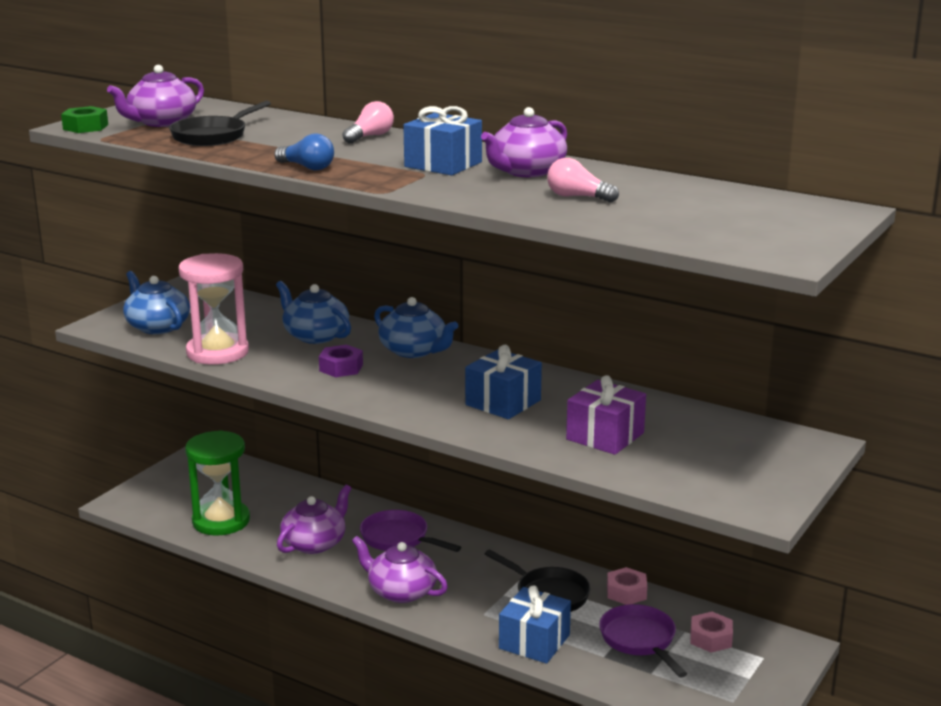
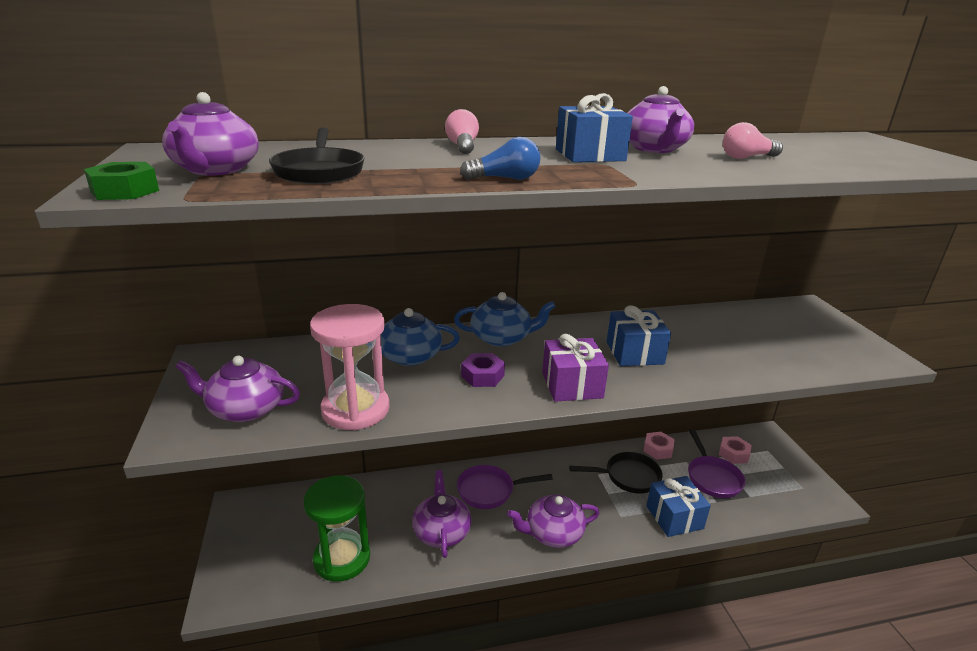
camera: 45 degrees left, 5 degrees up
blue teapot [123,271,190,334] -> purple teapot [176,356,300,422]
purple gift [566,375,646,455] -> purple gift moved to [542,334,609,402]
purple pan [599,604,687,678] -> purple pan turned 120 degrees counterclockwise [688,429,745,498]

